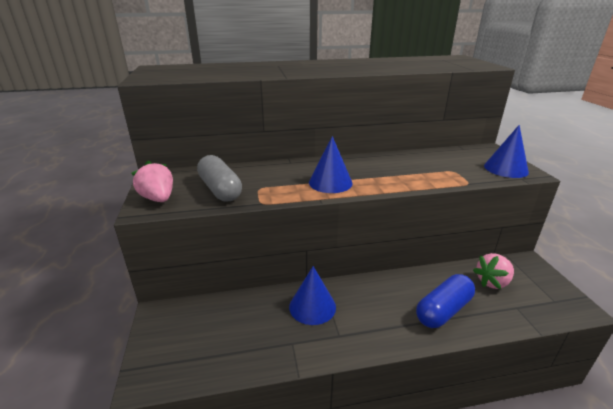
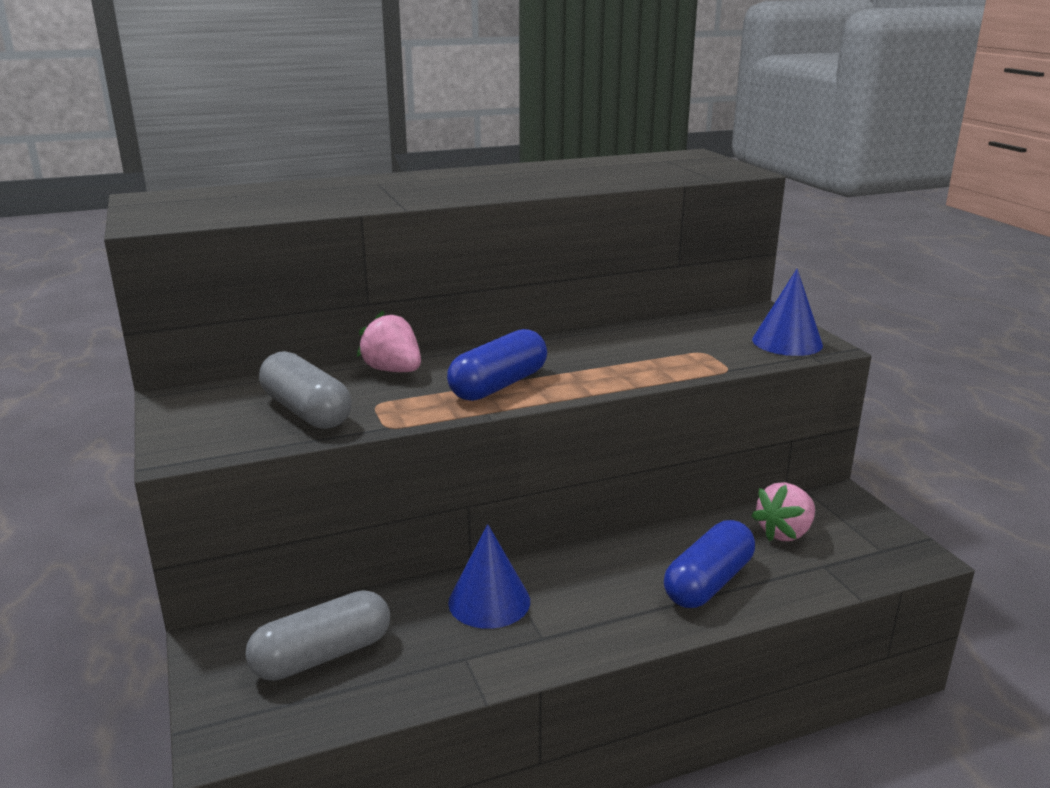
camera: 10 degrees left, 5 degrees down
pink strawberry [131,161,173,202] -> pink strawberry moved to [357,311,421,372]
blue cone [309,136,353,193] -> blue capsule [447,329,547,401]
none -> grey capsule [245,590,390,681]

